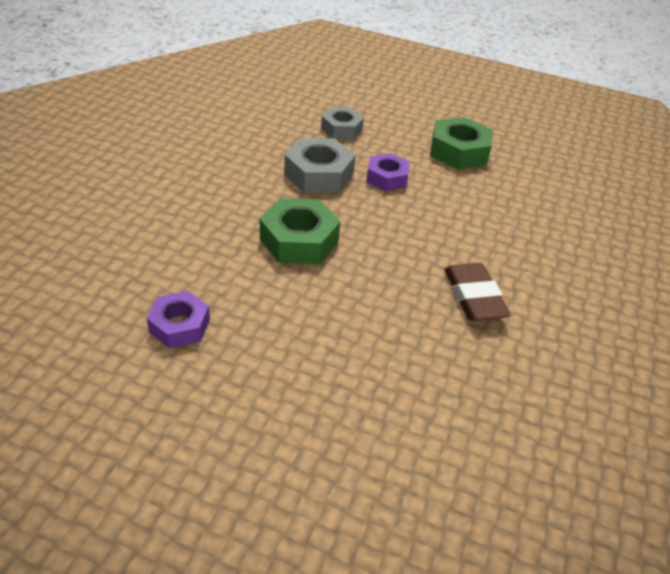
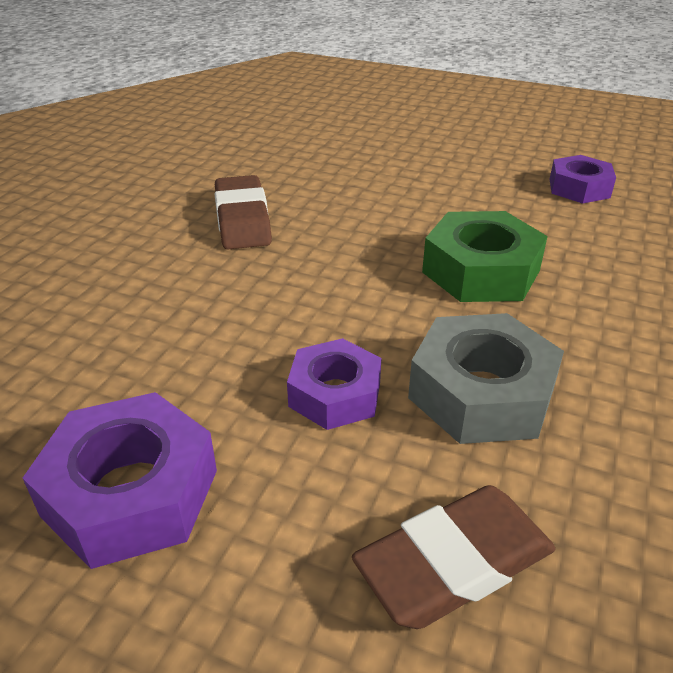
camera: 175 degrees left, 5 degrees down
grey nut [321,107,364,139] -> brown eraser [352,485,556,629]
green nut [430,117,492,170] -> purple nut [23,392,217,569]

